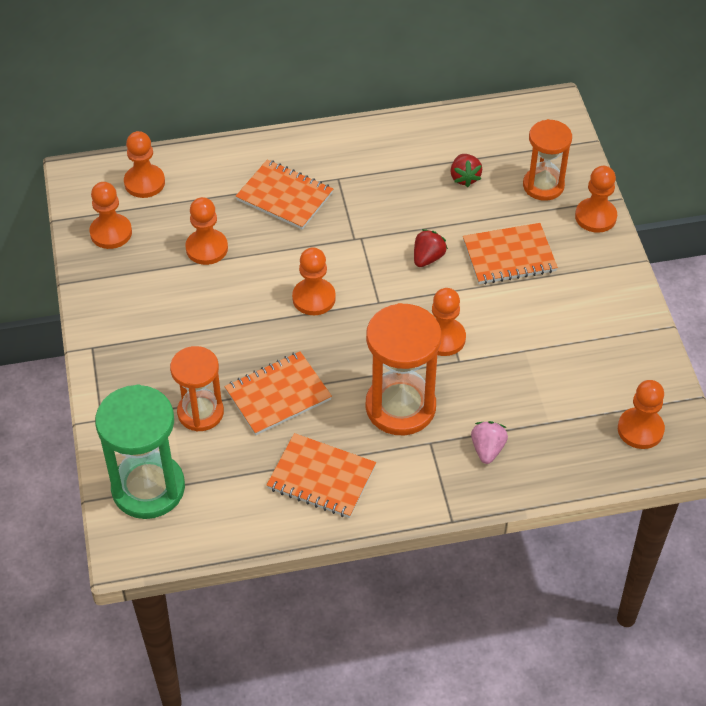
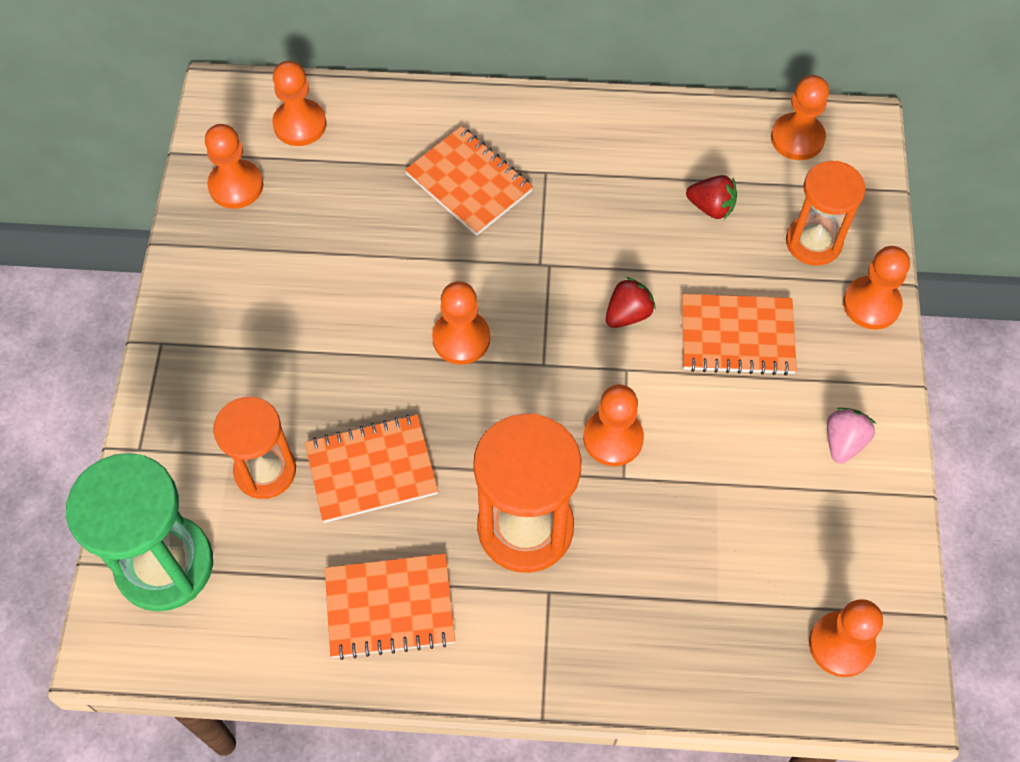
camera: 15 degrees right, 10 degrees up
orange pawn [185,197,228,265] -> orange pawn moved to [771,75,829,160]
orange notebook [267,433,376,518] -> orange notebook turned 45 degrees counterclockwise [325,553,455,660]
red strawberry [450,154,482,187] -> red strawberry turned 75 degrees counterclockwise [686,175,737,220]
pink strawberry [471,421,508,464] -> pink strawberry moved to [827,408,876,463]

